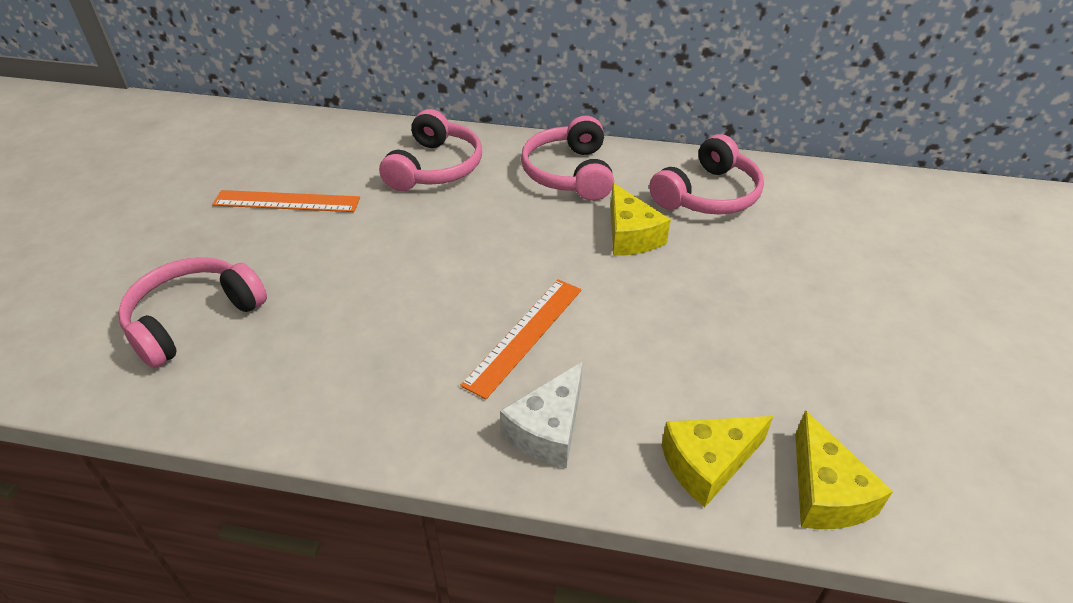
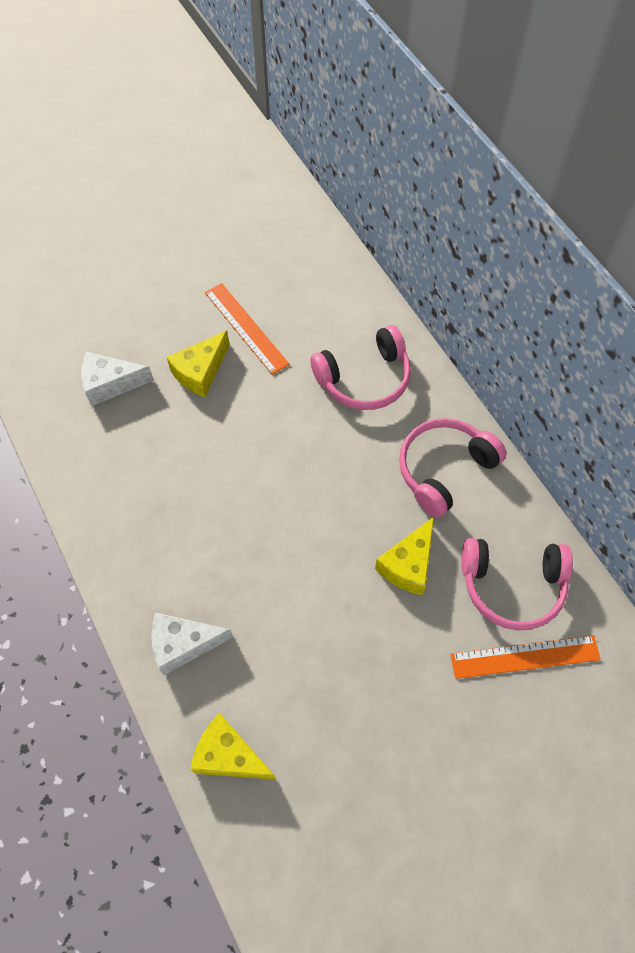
camera: 50 degrees right, 20 degrees up
pink headphones [118,257,267,368] -> white cheese [81,351,154,406]
orange ruler [460,279,582,399] -> orange ruler moved to [450,635,601,679]
yellow cheese [795,410,893,529] -> yellow cheese moved to [167,331,230,397]

